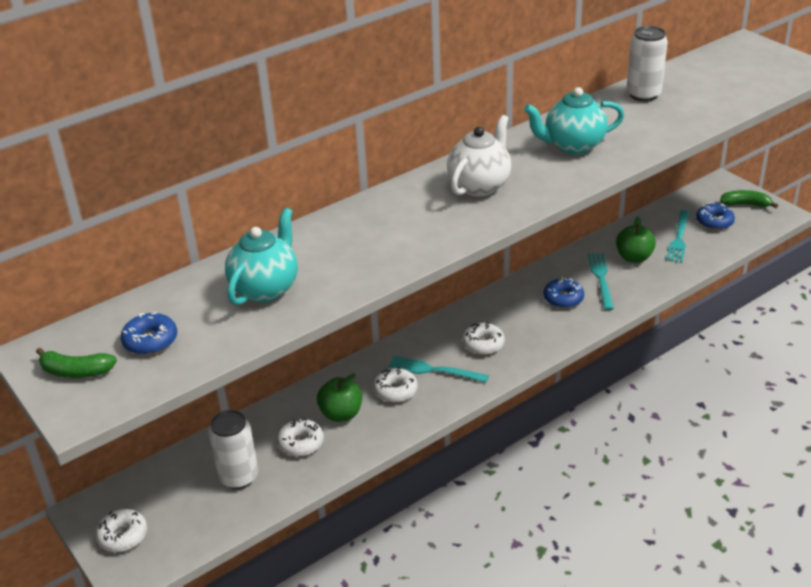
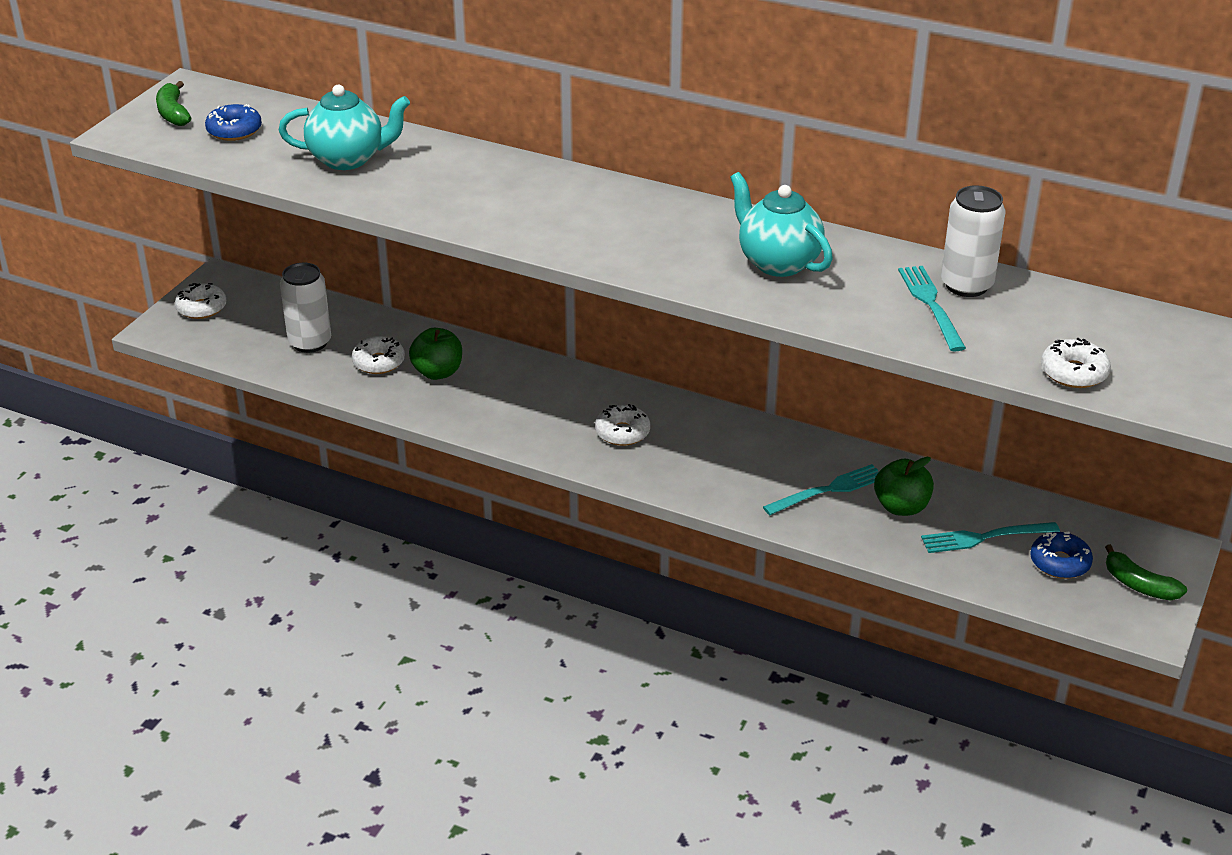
camera: 60 degrees right, 0 degrees up
white donut [373,367,418,403] -> white donut moved to [1041,338,1111,388]
turquoise fork [388,356,489,383] -> turquoise fork moved to [898,266,966,351]
white teapot [447,115,511,196] -> none
blue donut [543,277,584,308] -> none
green banana [720,190,778,208] -> green banana turned 150 degrees clockwise [1105,544,1187,601]

